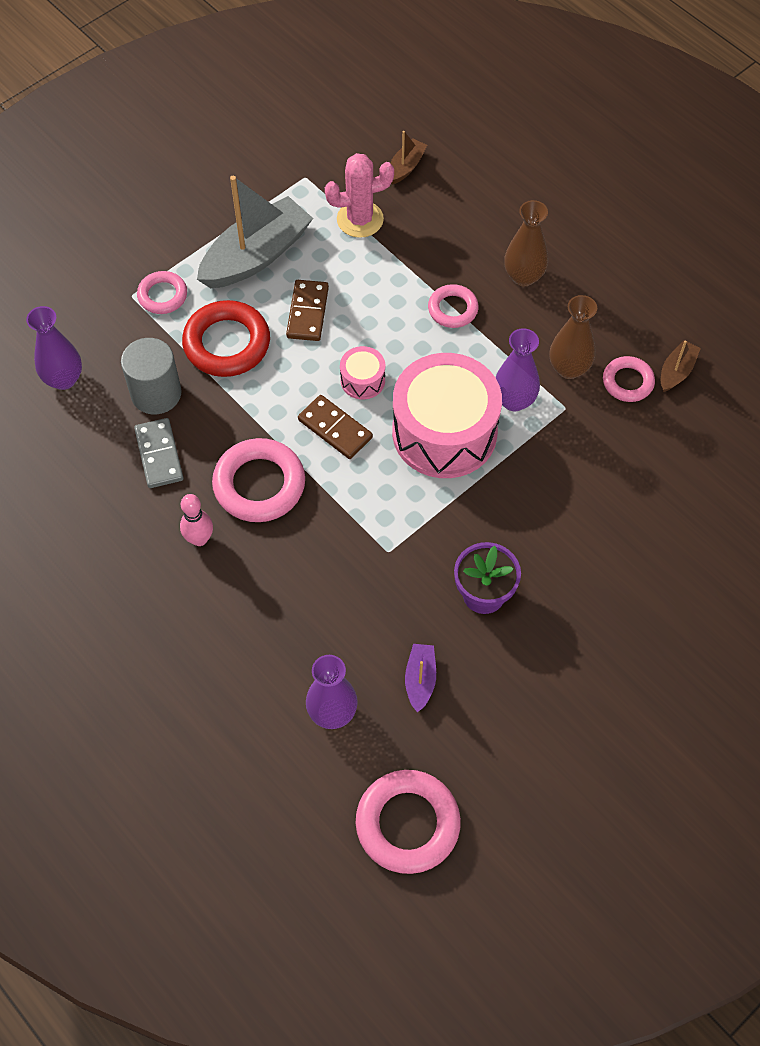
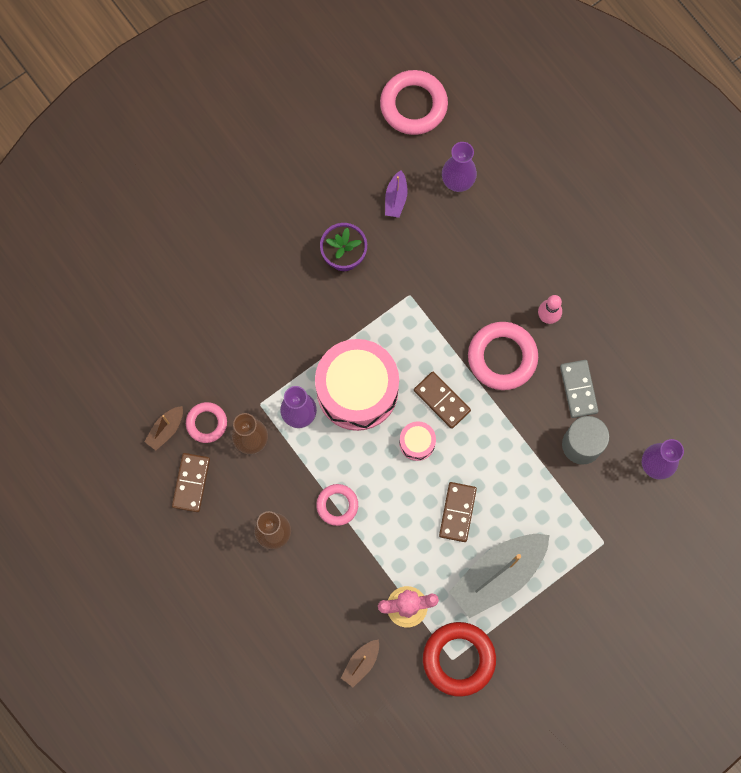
camera: 175 degrees left, 15 degrees up
pink ring [137,271,187,314] -> none
red ring [182,300,270,377] -> red ring moved to [423,622,496,697]
none -> brown domino [172,453,210,512]

